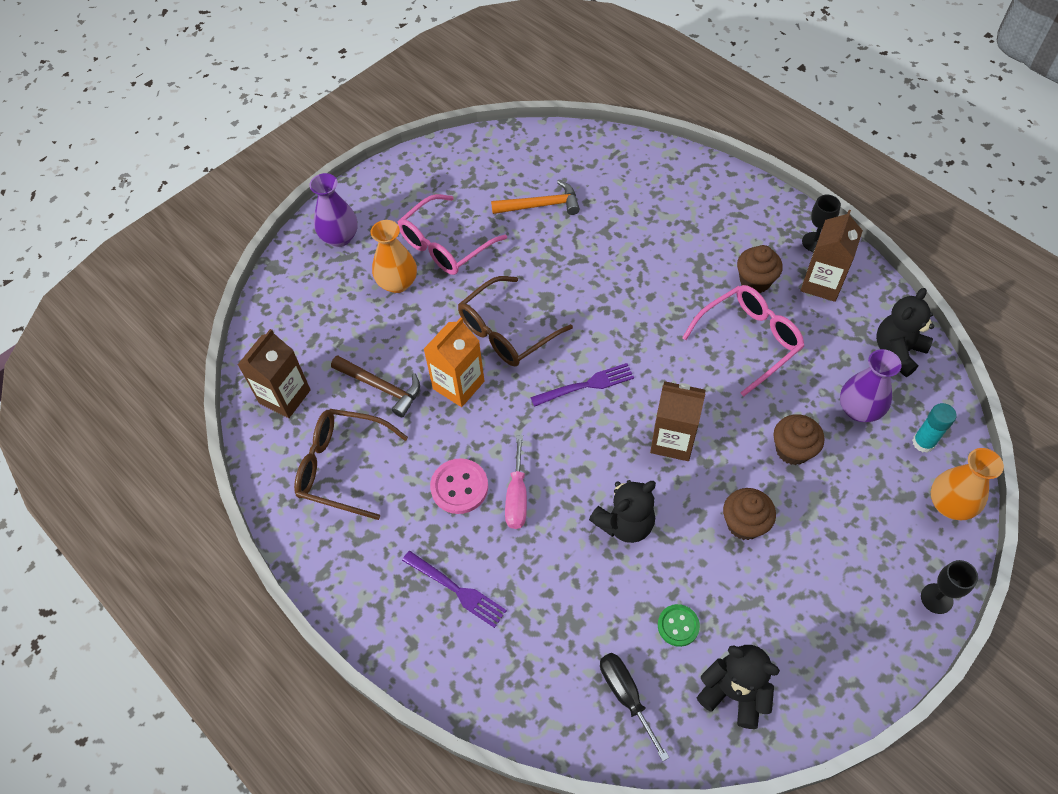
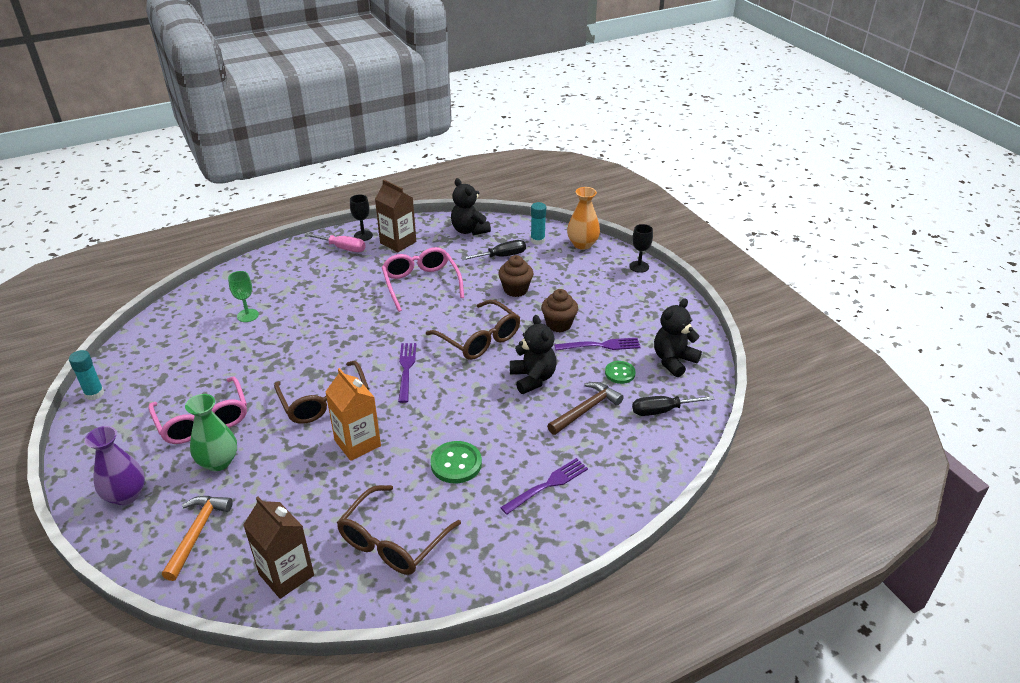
camera: 75 degrees left, 20 degrees down
brown hammer [331,355,420,417] -> brown hammer moved to [547,382,624,435]
orange vase [371,220,417,293] -> green vase [185,394,237,471]
pink button [430,458,488,514] -> green button [430,441,482,483]
orange hammer [491,181,580,215] -> orange hammer moved to [162,496,233,581]
pink screwdriver [505,435,527,529] -> pink screwdriver moved to [305,233,366,252]
brown carton [650,381,706,461] -> brown glasses [426,300,520,360]
brown cupcake [737,245,783,293] -> none
purple vase [840,349,902,422] -> black screwdriver [461,240,526,260]
none -> turquoise glue stick [69,350,104,400]
none -> green goblet [228,271,259,322]
none -> purple fork [554,338,641,351]

